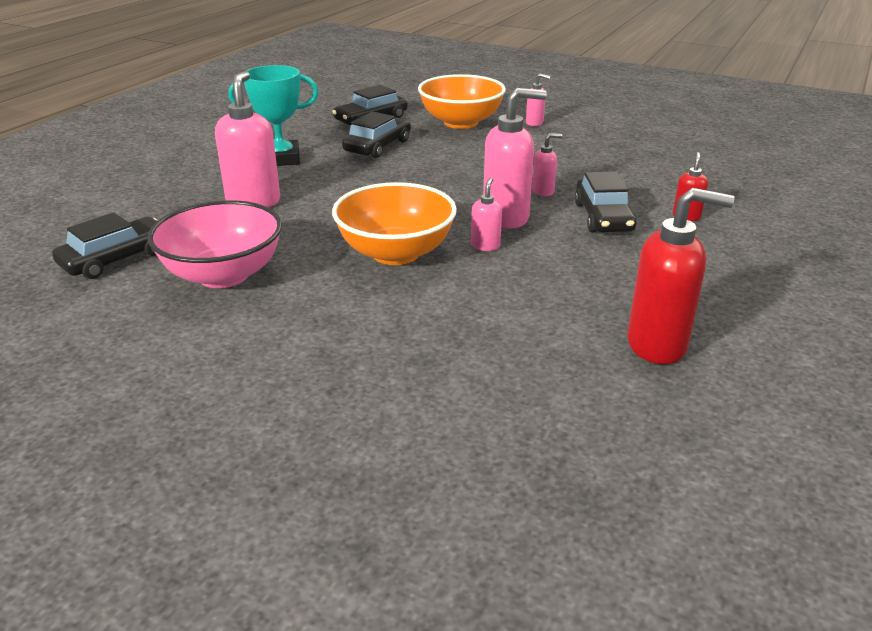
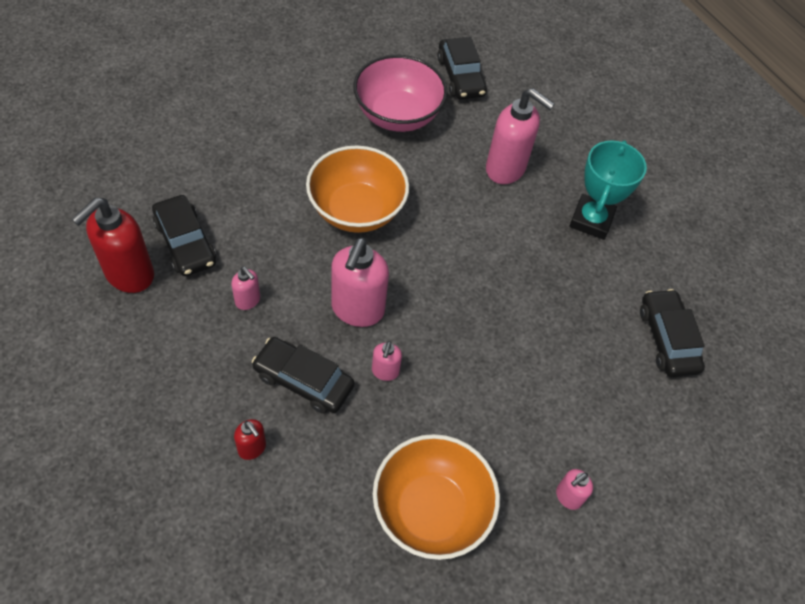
camera: 115 degrees right, 25 degrees up
black car [342,111,411,158] -> black car moved to [152,195,216,276]
orange bowl [418,74,506,129] -> orange bowl moved to [373,434,500,560]
pink soap dispenser [471,178,502,251] -> pink soap dispenser moved to [231,267,260,310]

